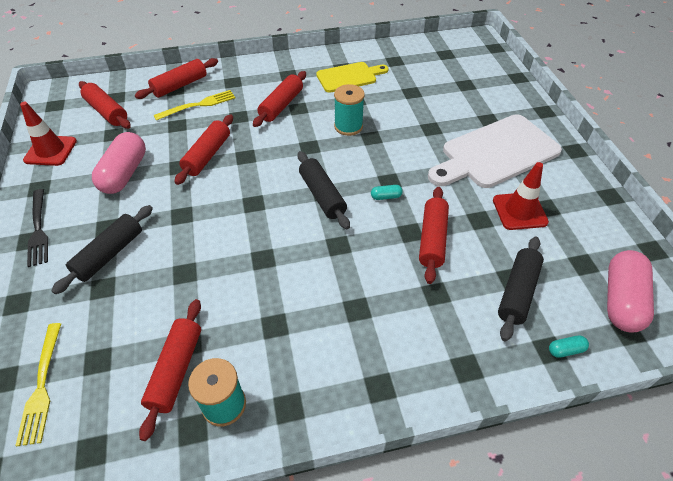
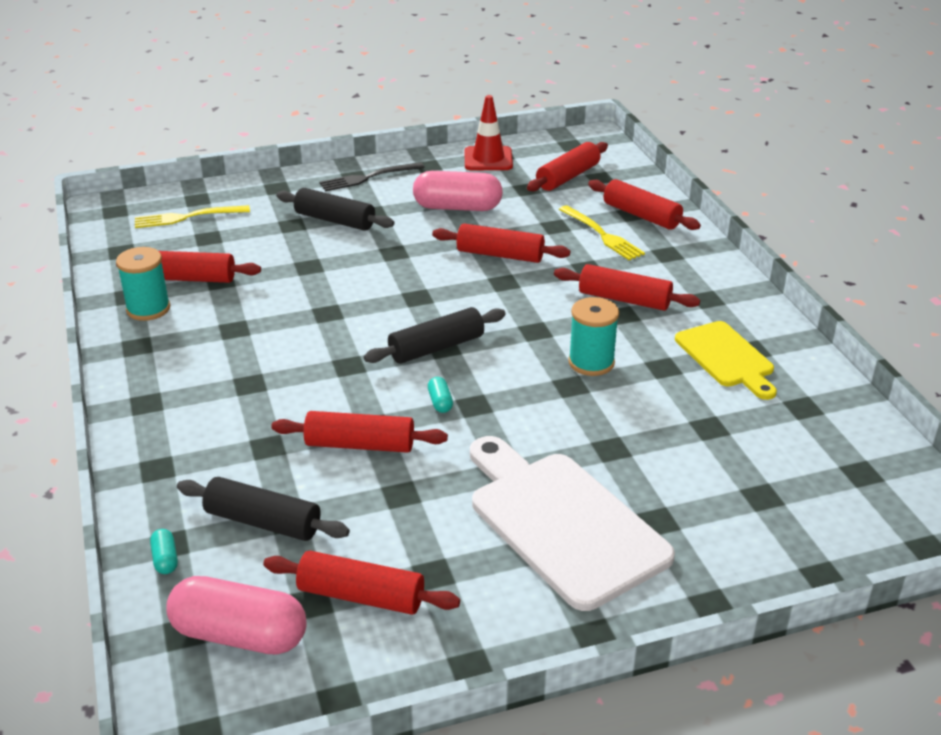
camera: 85 degrees right, 15 degrees down
red traffic cone [493,162,549,230] -> none
none -> red rolling pin [263,551,460,615]

